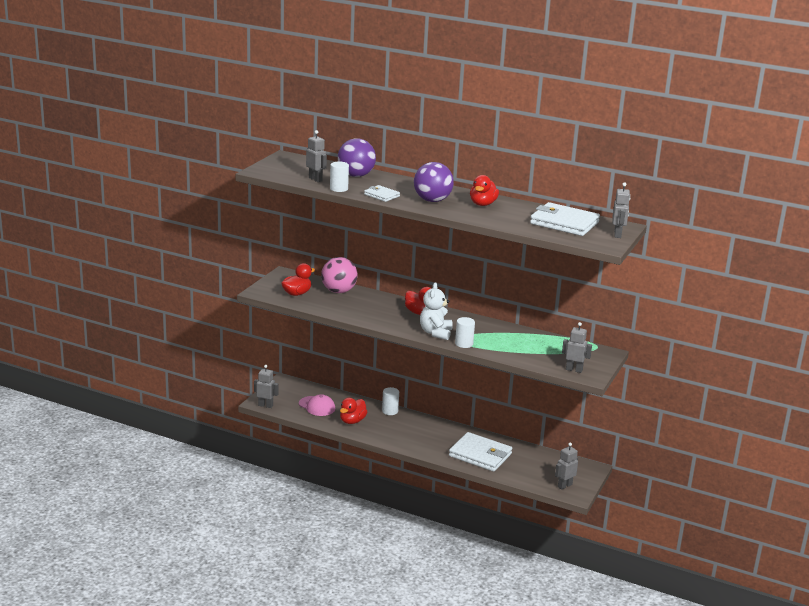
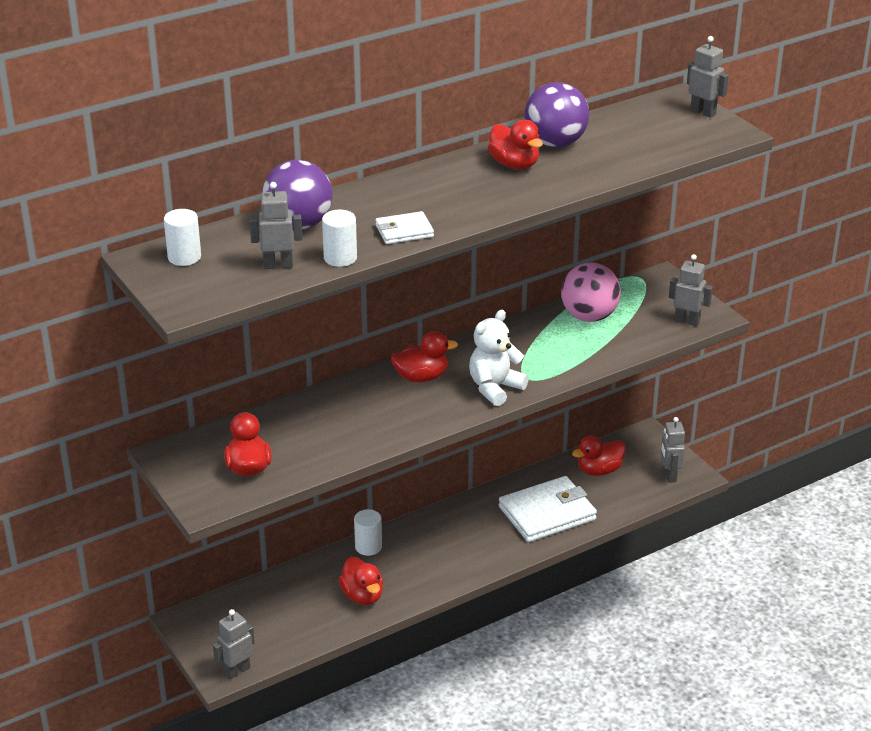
camera: 55 degrees left, 10 degrees up
pink cap [299,394,335,416] -> none
pink ball [321,257,358,293] -> pink ball moved to [561,262,621,322]
purple ball [414,162,454,202] -> purple ball moved to [524,82,589,148]
white teddy bear [420,282,453,340] -> white teddy bear turned 90 degrees clockwise [469,310,529,406]
white cylinder [455,317,475,348] -> white cylinder moved to [164,209,201,266]
white wallet [530,202,600,236] -> none
grey robot [562,322,592,373] -> grey robot turned 60 degrees clockwise [669,254,713,326]
none -> red duck [572,435,626,476]

